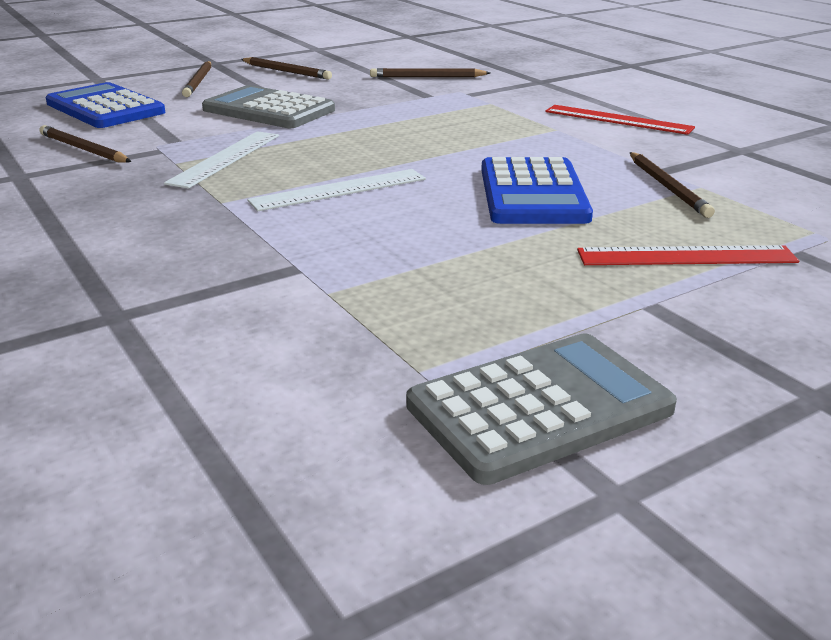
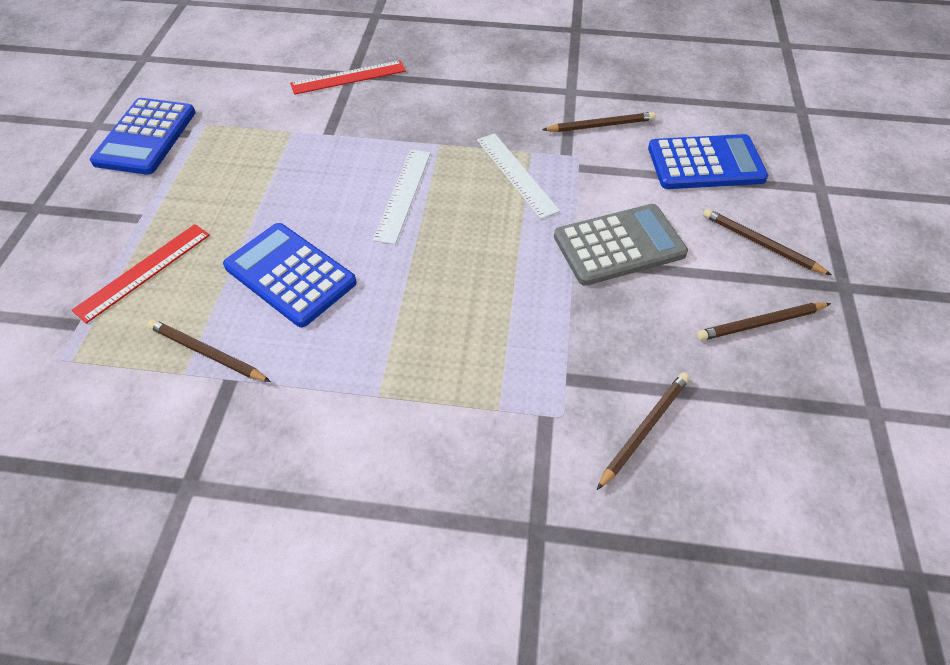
camera: 130 degrees right, 25 degrees up
grey calculator [406,333,677,485] -> blue calculator [90,98,196,175]
red ruler [545,105,695,135] -> red ruler moved to [290,60,406,95]

